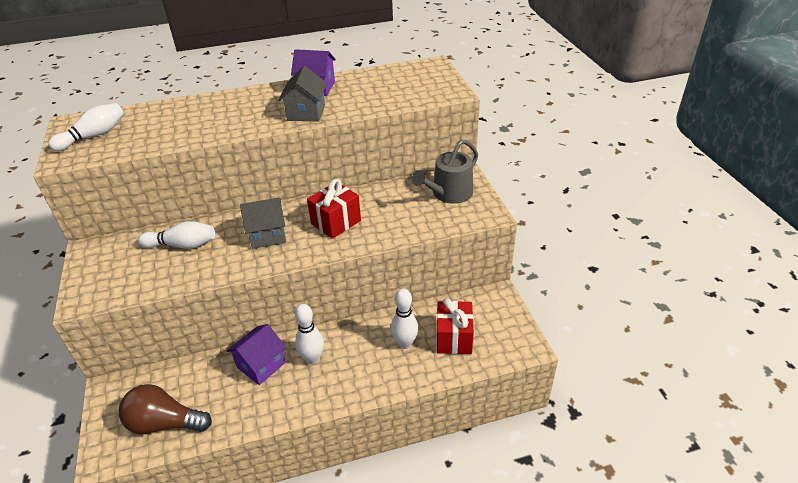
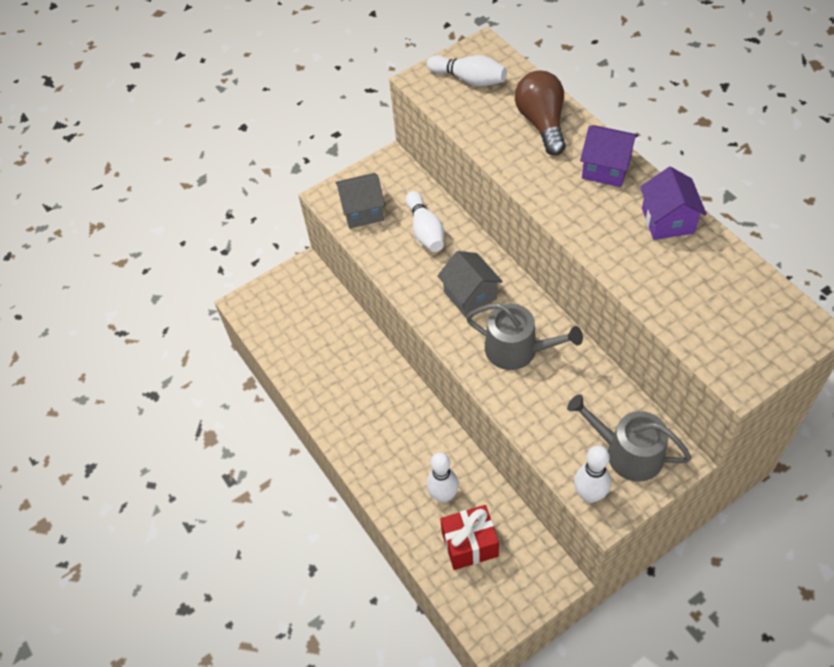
camera: 75 degrees right, 15 degrees up
brown light bulb [119,384,212,434] -> brown light bulb moved to [515,71,566,156]
purple house [227,324,286,385] -> purple house moved to [580,125,638,187]
grey house [279,66,327,121] -> grey house moved to [335,173,385,228]
white bowling pin [295,304,324,364] -> white bowling pin moved to [574,446,611,503]
red gift [307,179,361,239] -> grey watering can [466,303,583,370]

